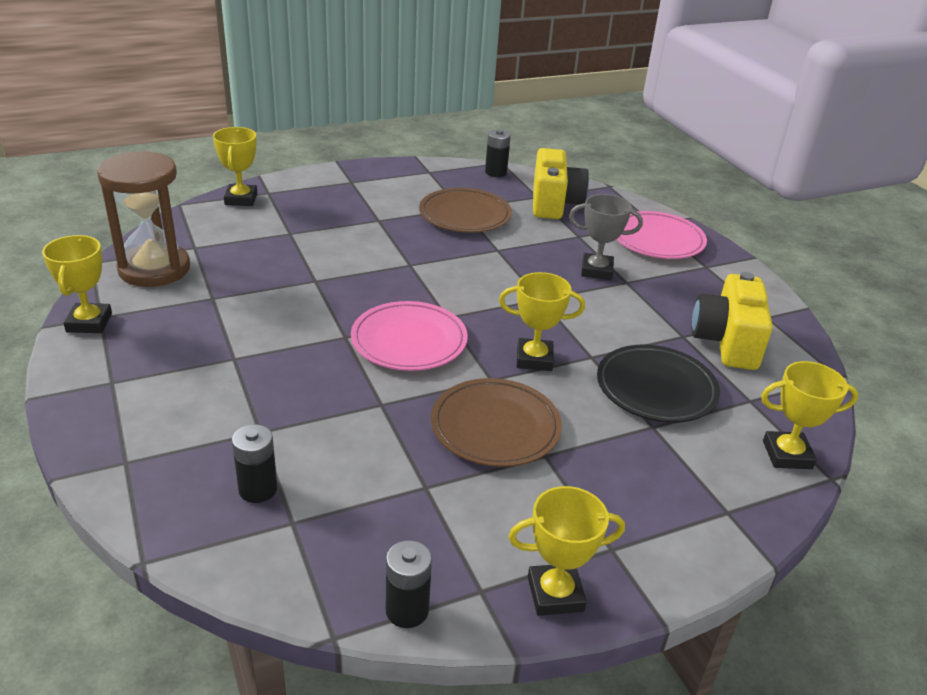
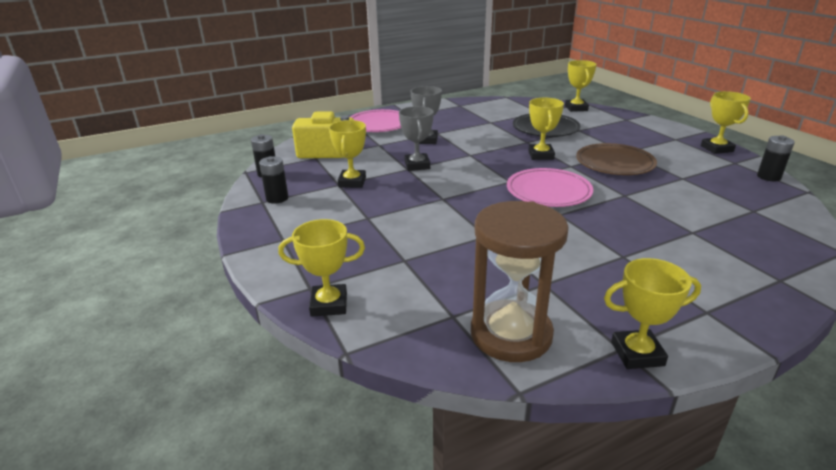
camera: 90 degrees left, 5 degrees down
black battery [232,424,277,503] -> black battery moved to [259,156,289,204]
brown plate [419,188,512,233] -> yellow trophy [329,120,366,188]
yellow camera [692,272,773,370] -> none
none -> grey trophy [399,106,434,171]

